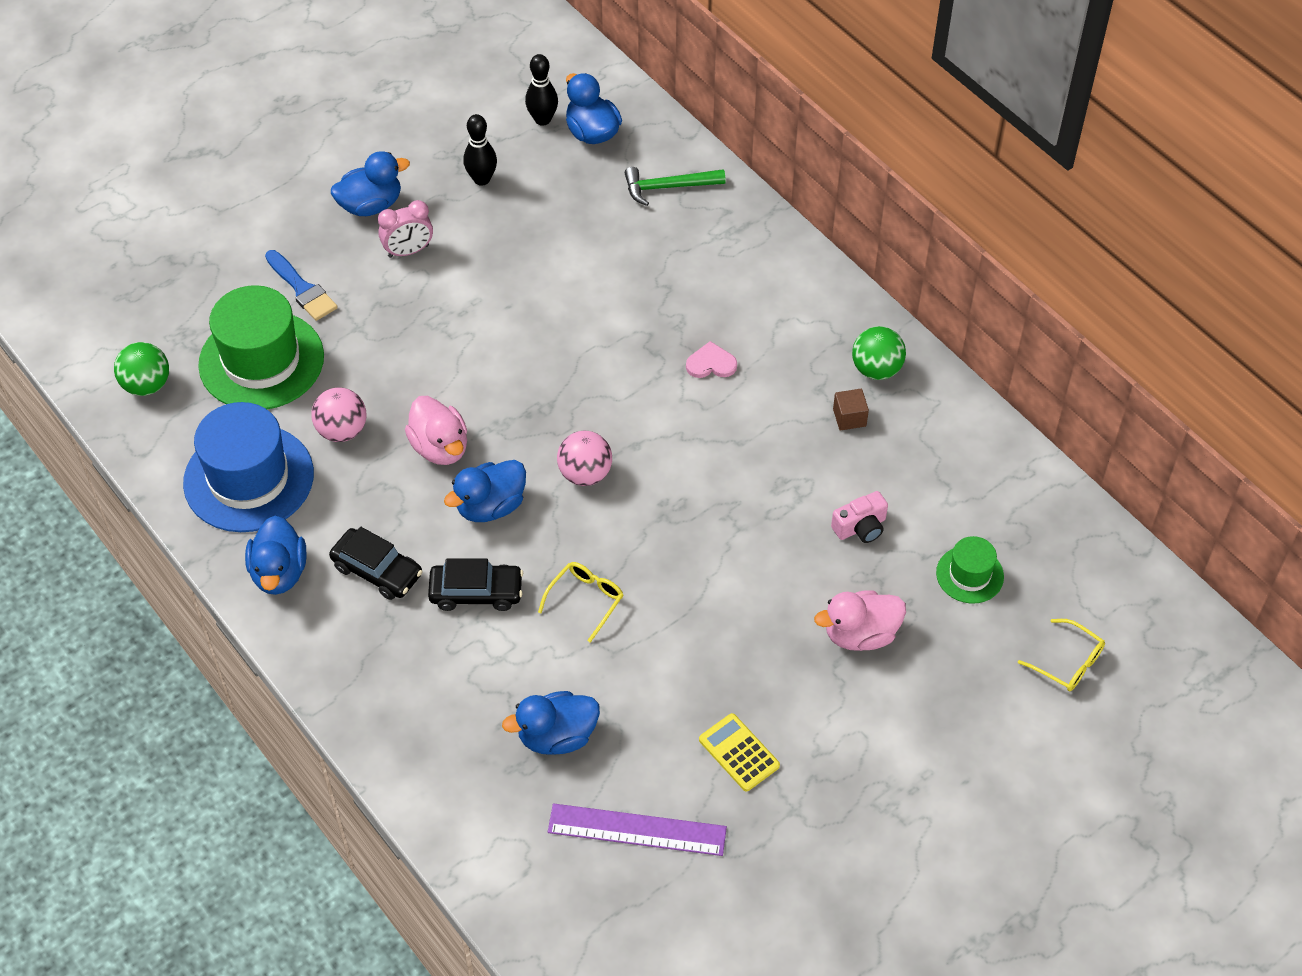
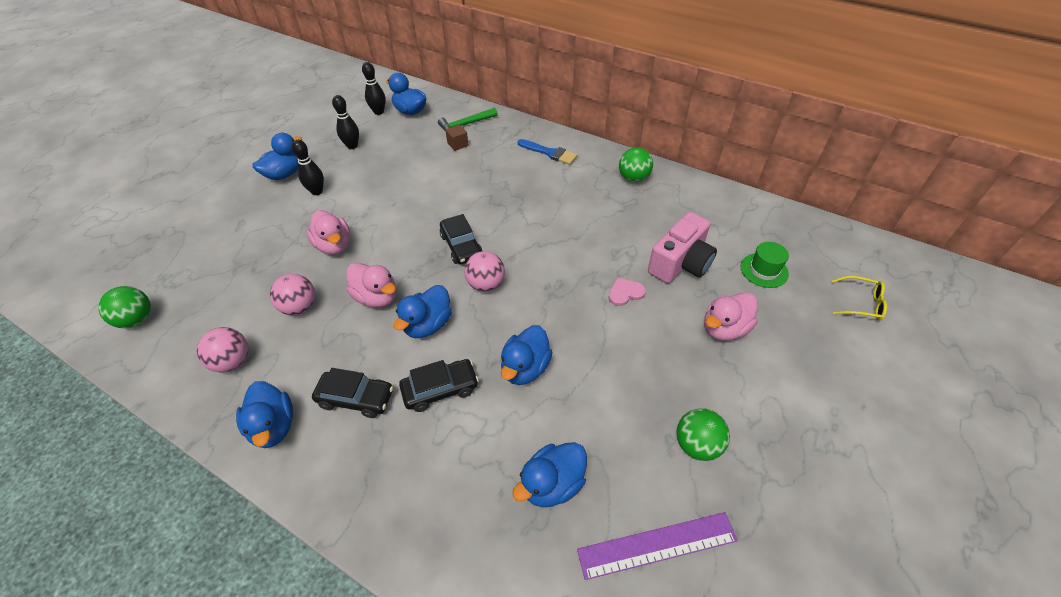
camera: 20 degrees left, 5 degrees down
blue hat [183,402,314,532] -> pink ball [197,327,248,373]
green hat [198,285,324,409] -> none
blue brush [265,250,338,321] -> blue brush moved to [517,139,578,165]
pink clock [378,200,433,258] -> black bowling pin [292,140,324,195]
yellow glasses [538,562,623,643] -> blue duck [501,325,553,385]
pink heart [686,341,737,378] -> pink heart moved to [609,278,646,306]
yellow calculator [699,713,780,791] -> green ball [677,408,730,461]
pink camera [831,491,888,543] -> pink camera [648,212,717,283], size x1.82
brown cube [833,389,869,431] -> brown cube moved to [445,125,469,151]
none -> pink duck [307,210,350,255]
none -> black car [440,214,483,264]

